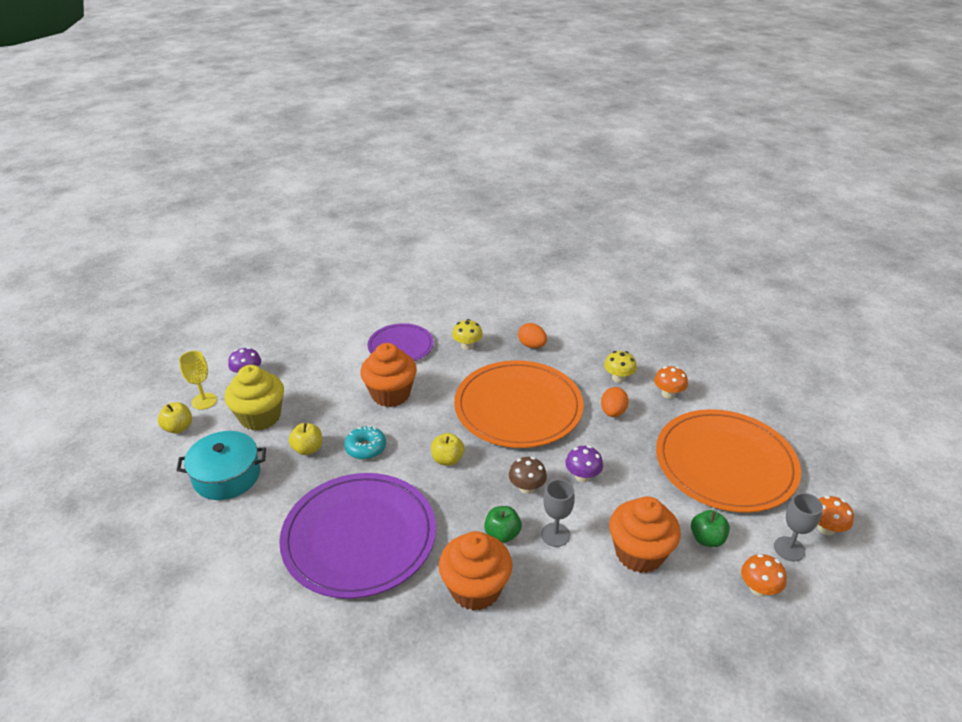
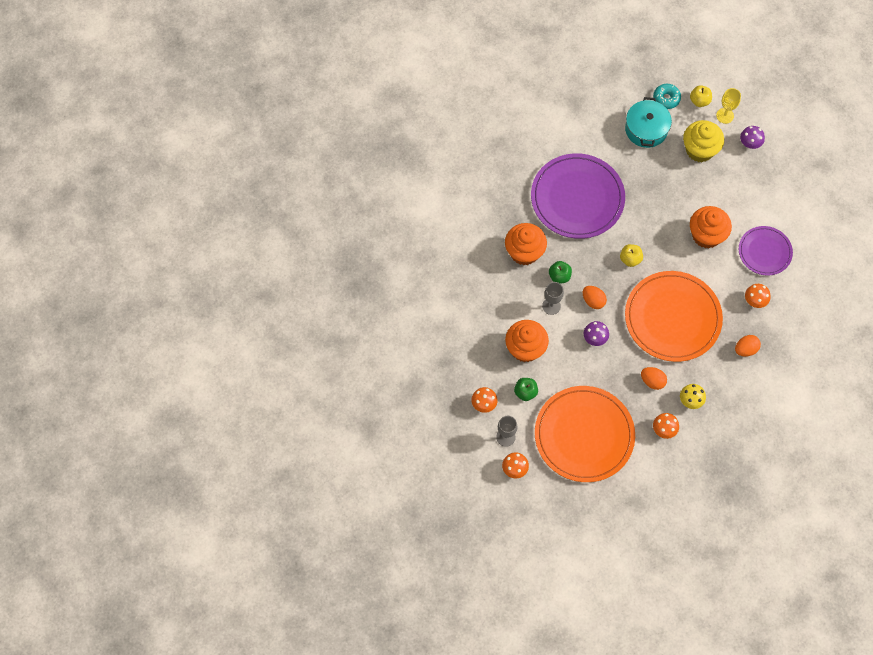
camera: 105 degrees right, 30 degrees up
yellow apple [289,423,322,455] -> none
turquoise donut [344,426,386,460] -> turquoise donut moved to [653,84,681,109]
yellow mushroom [452,319,483,350] -> orange mushroom [745,284,771,308]
brown mushroom [509,457,547,494] -> orange egg [583,286,607,309]

